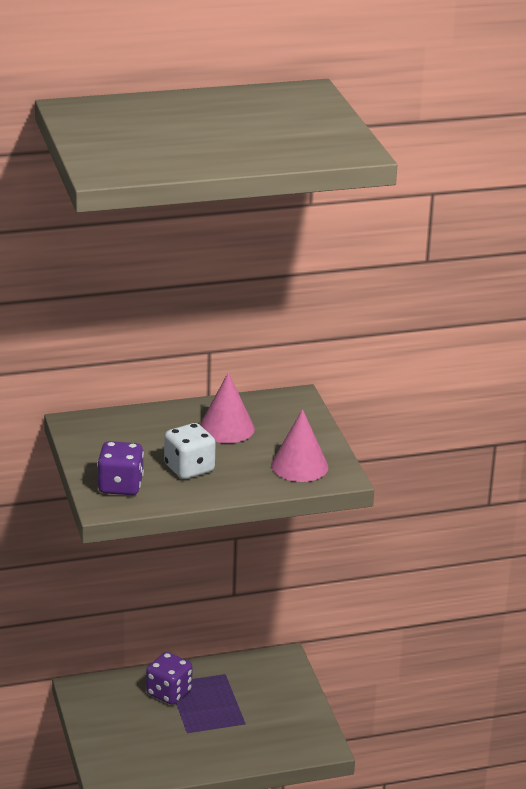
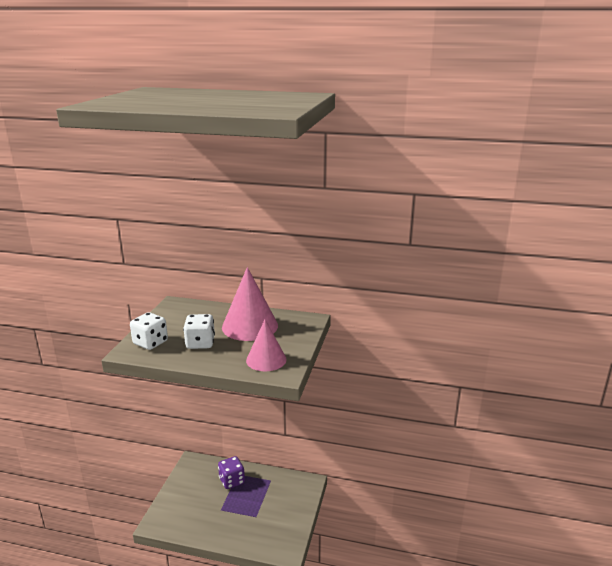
camera: 30 degrees right, 5 degrees down
purple dice [97,441,144,495] -> white dice [130,312,168,350]
pink cone [200,372,255,443] -> pink cone [222,267,278,341], size x1.54

